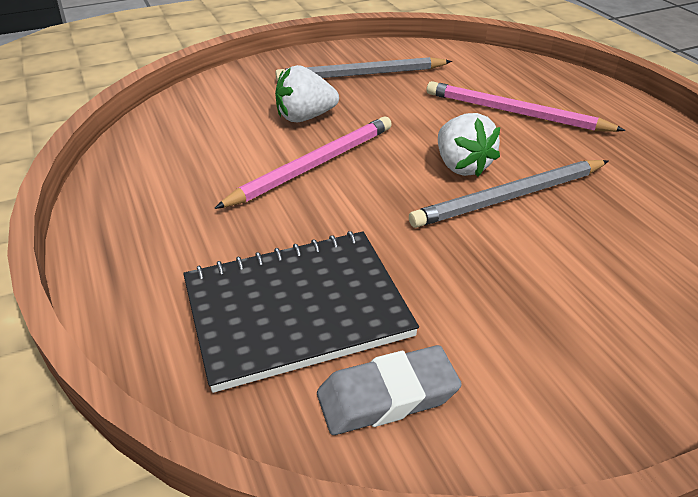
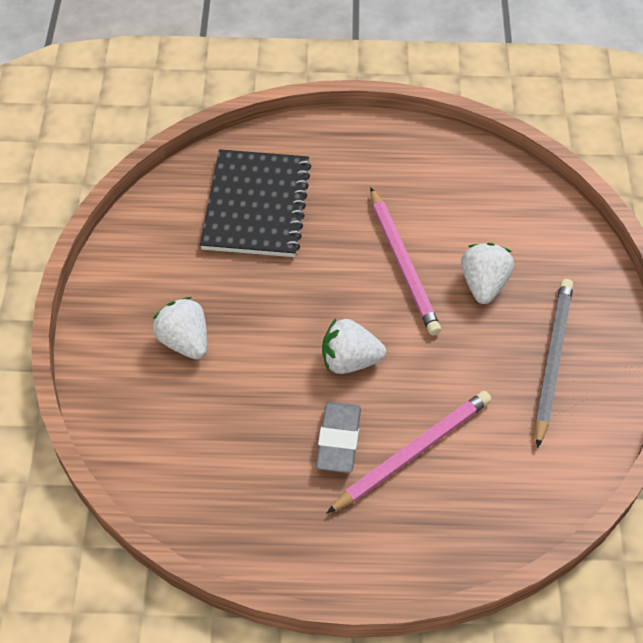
camera: 115 degrees right, 15 degrees up
grey eraser [317,345,462,435] -> grey eraser moved to [316,402,361,473]
grey pencil [409,160,609,228] -> none
none -> white strawberry [153,297,207,359]

